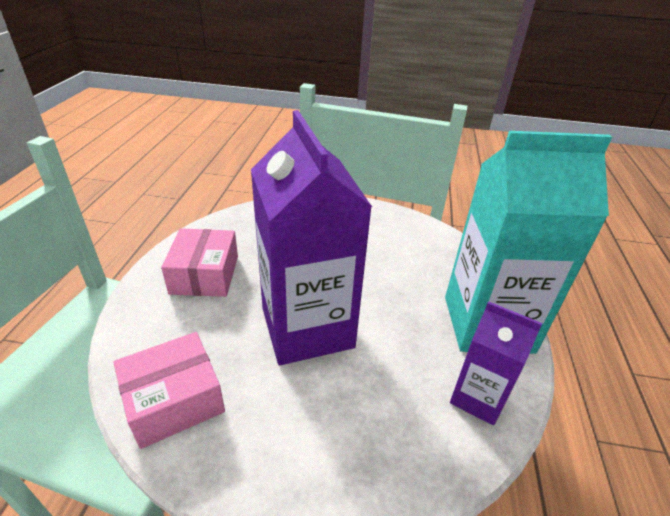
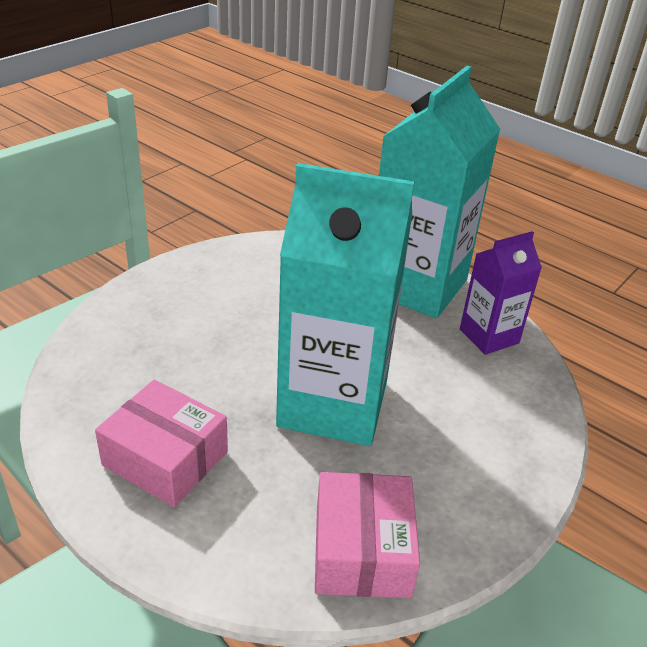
camera: 60 degrees left, 0 degrees up
purple carton [251,110,372,365] -> turquoise carton [276,163,415,446]

